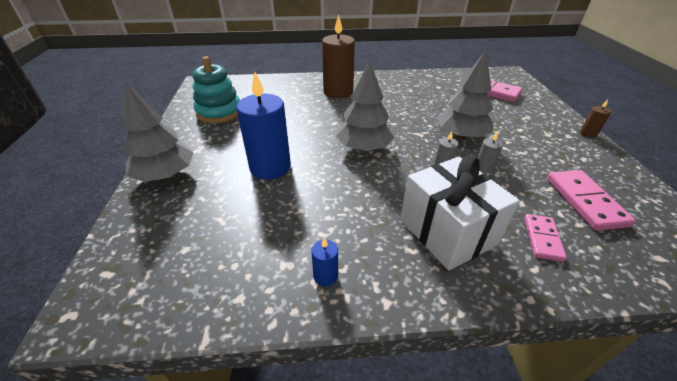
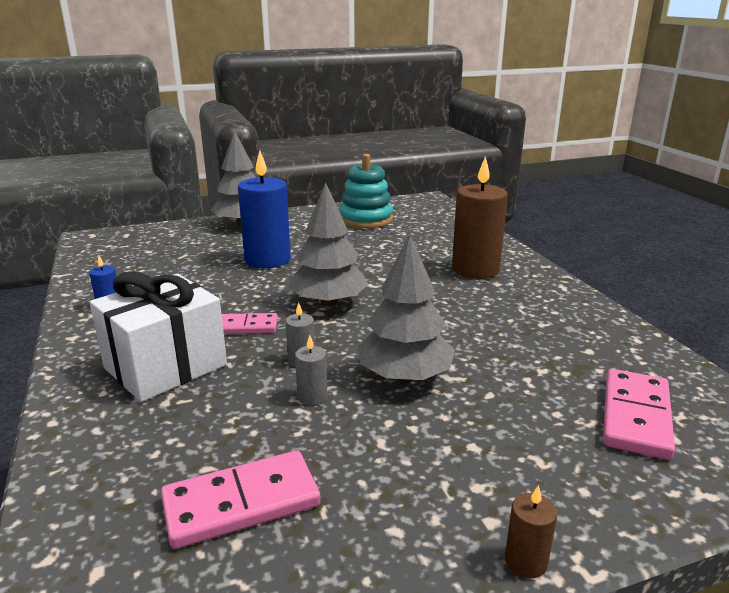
camera: 75 degrees right, 15 degrees down
pink domino [524,214,567,262] -> pink domino moved to [221,313,278,334]

